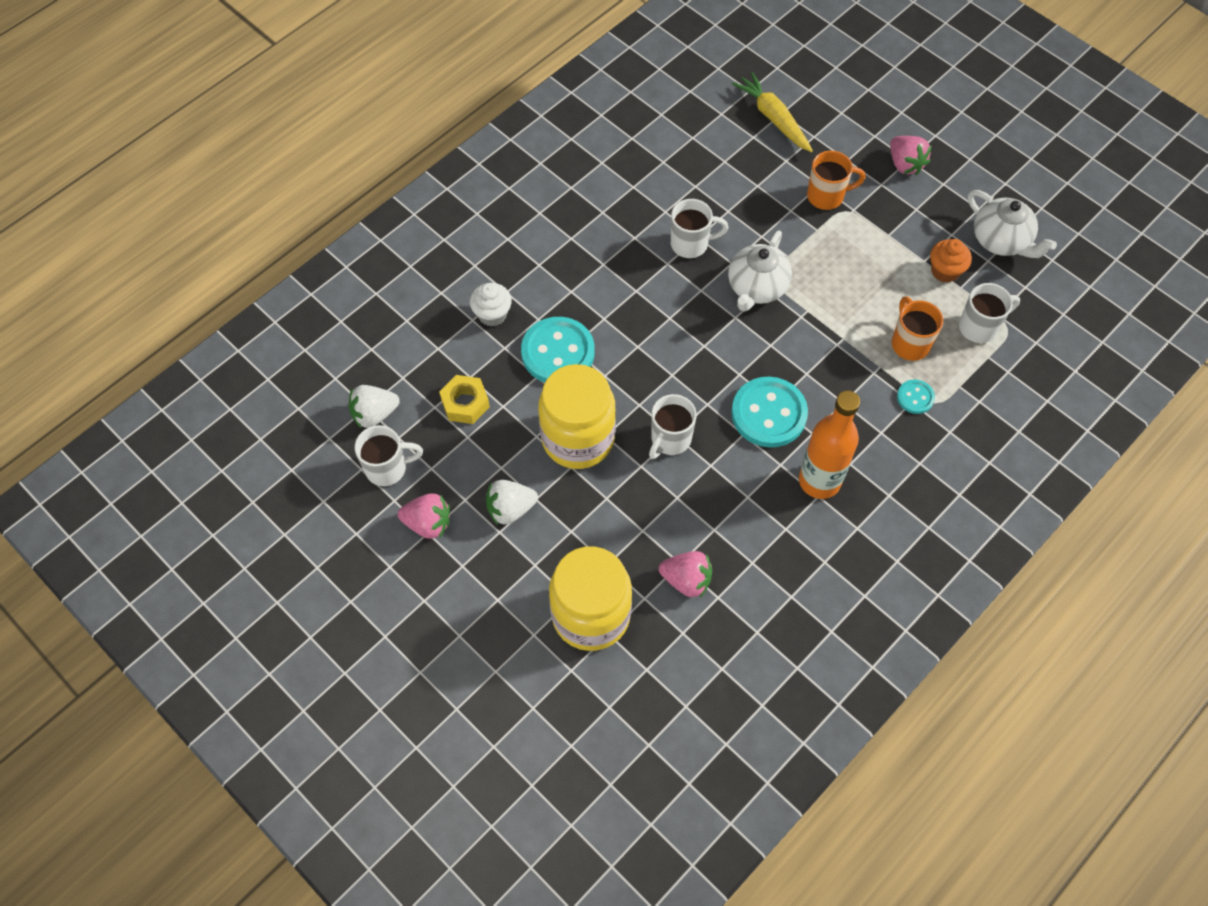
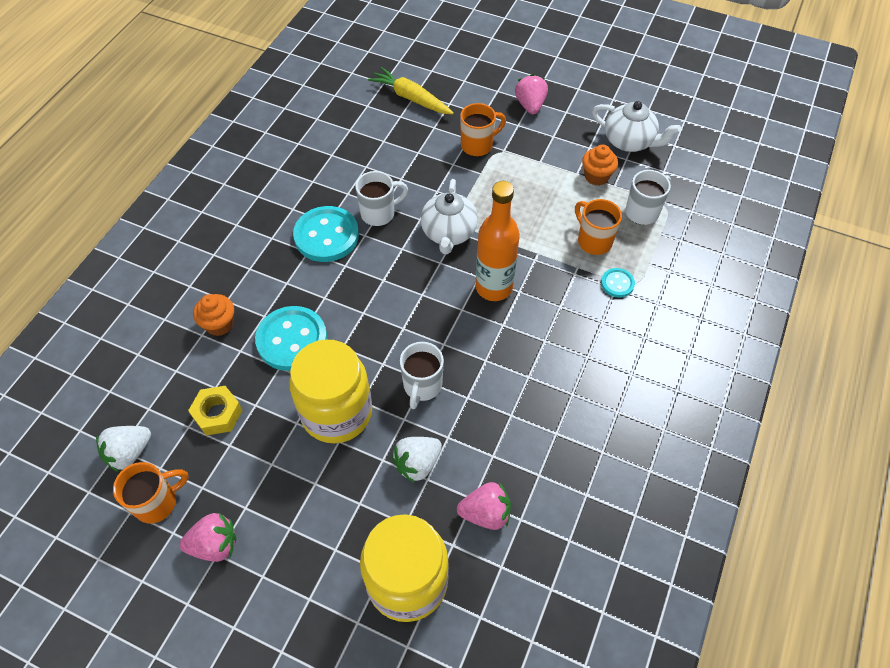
camera: 20 degrees left, 5 degrees down
white mug [355,425,423,486] -> orange mug [113,462,189,524]
white cupcake [470,283,512,326] -> orange cupcake [193,294,234,336]
white strawberry [486,480,538,525] -> white strawberry moved to [392,437,442,483]
turquoise button [731,377,808,448] -> turquoise button moved to [293,206,359,262]
orange bottle [799,390,860,499] -> orange bottle moved to [475,181,520,301]
pink strawberry [890,136,932,175] -> pink strawberry turned 135 degrees counterclockwise [515,74,548,114]

